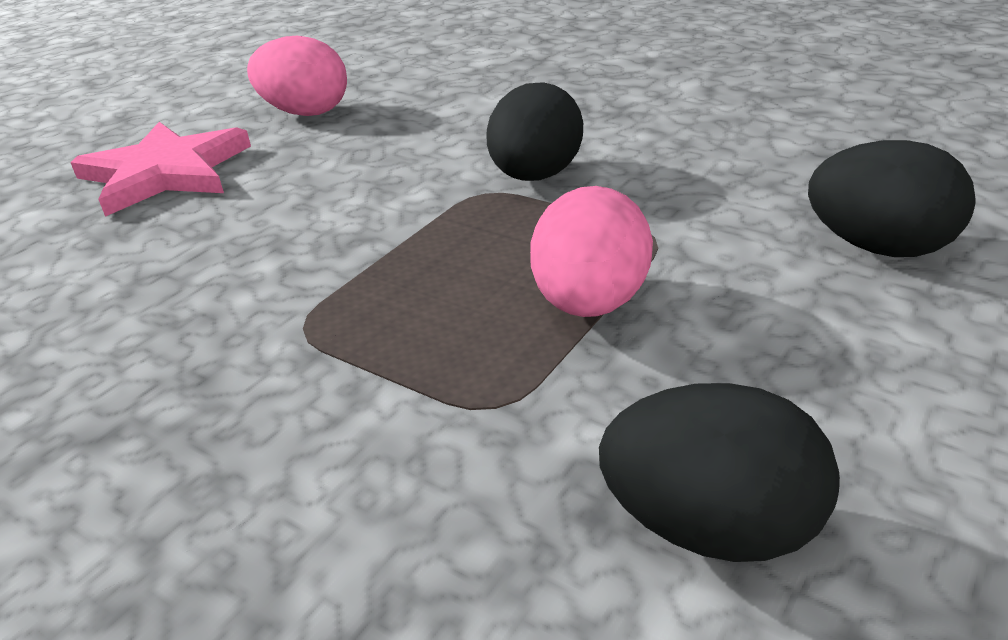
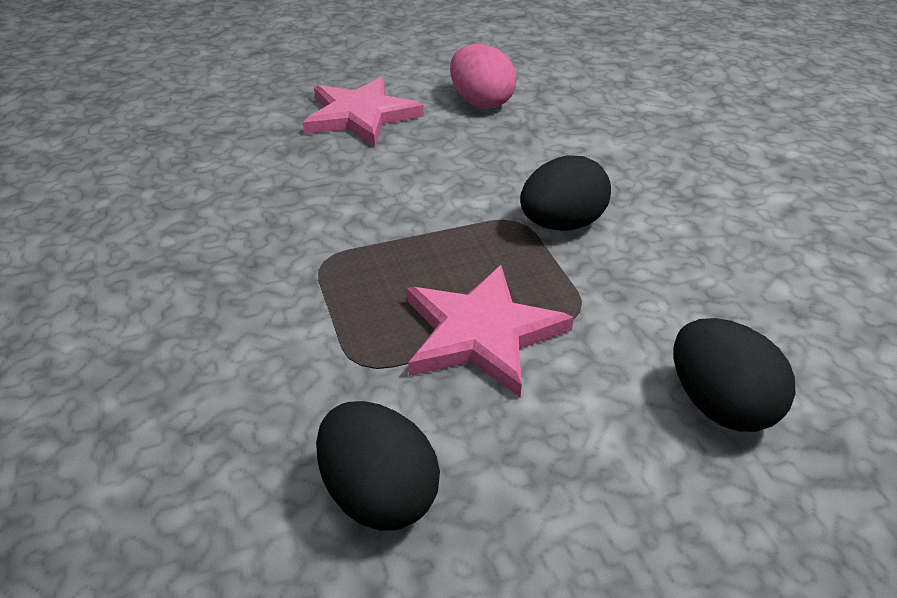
camera: 35 degrees right, 5 degrees up
pink egg [530,186,653,317] -> pink star [407,265,574,397]

